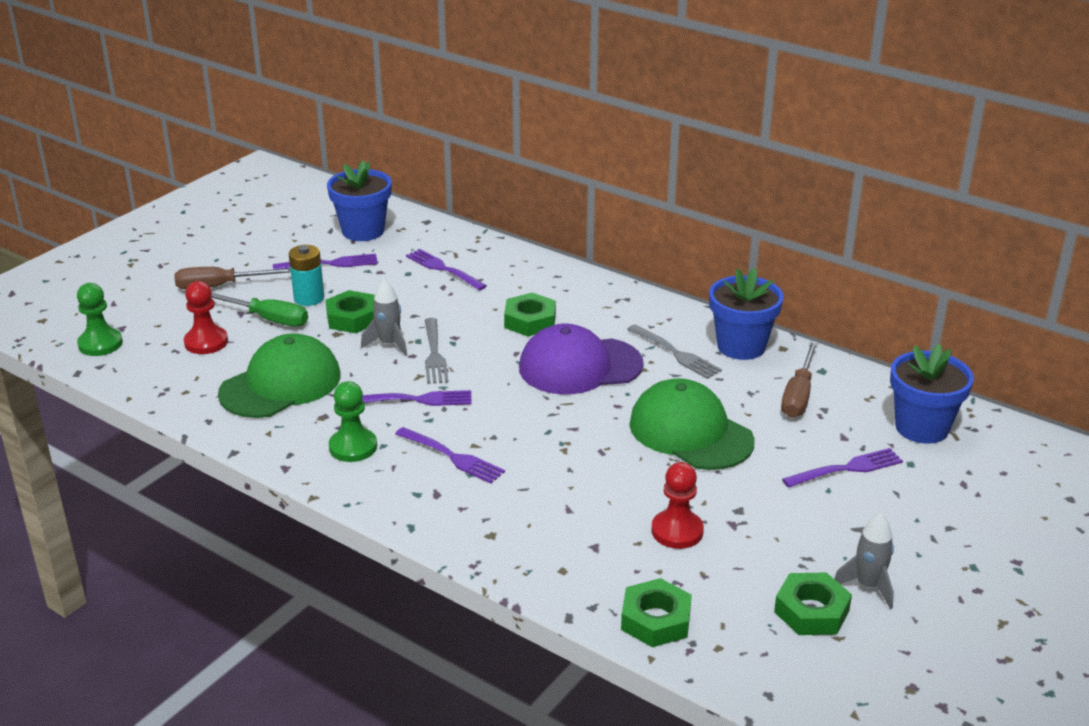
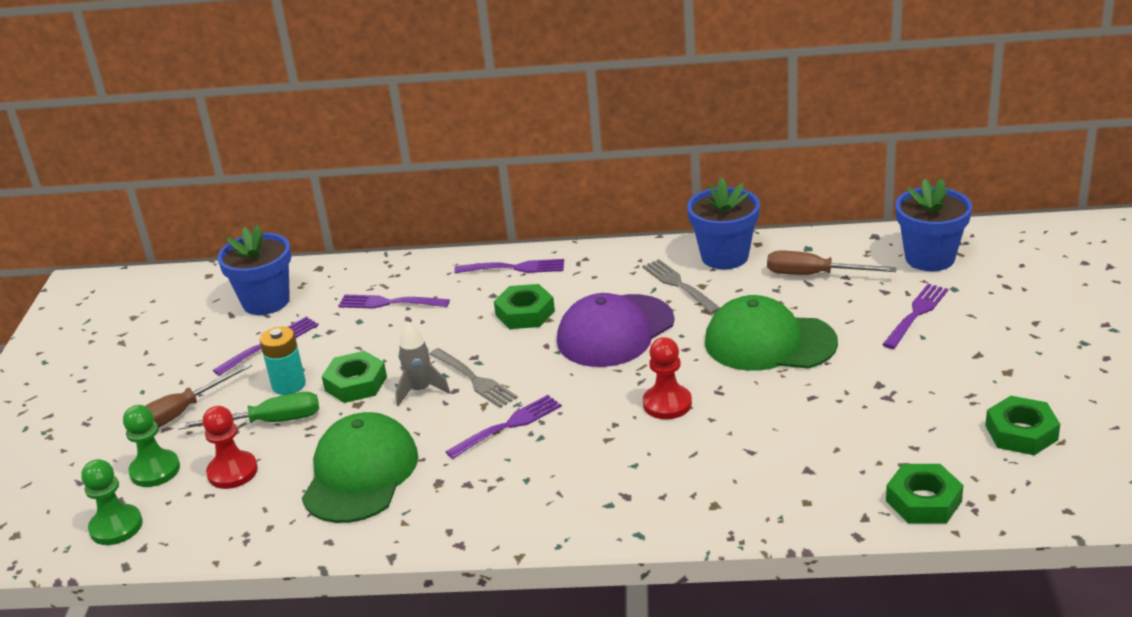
camera: 30 degrees left, 0 degrees up
green pawn [329,381,377,462] -> green pawn moved to [123,405,180,487]
purple fork [395,427,505,484] -> purple fork moved to [454,259,564,273]
grey fork [627,325,722,379] -> grey fork turned 135 degrees counterclockwise [642,259,720,314]
red pawn [651,462,704,549] -> red pawn moved to [643,337,692,419]
brown screwdriver [781,341,818,418] -> brown screwdriver turned 120 degrees clockwise [767,251,897,275]
grey rocket [834,513,894,609] -> none

